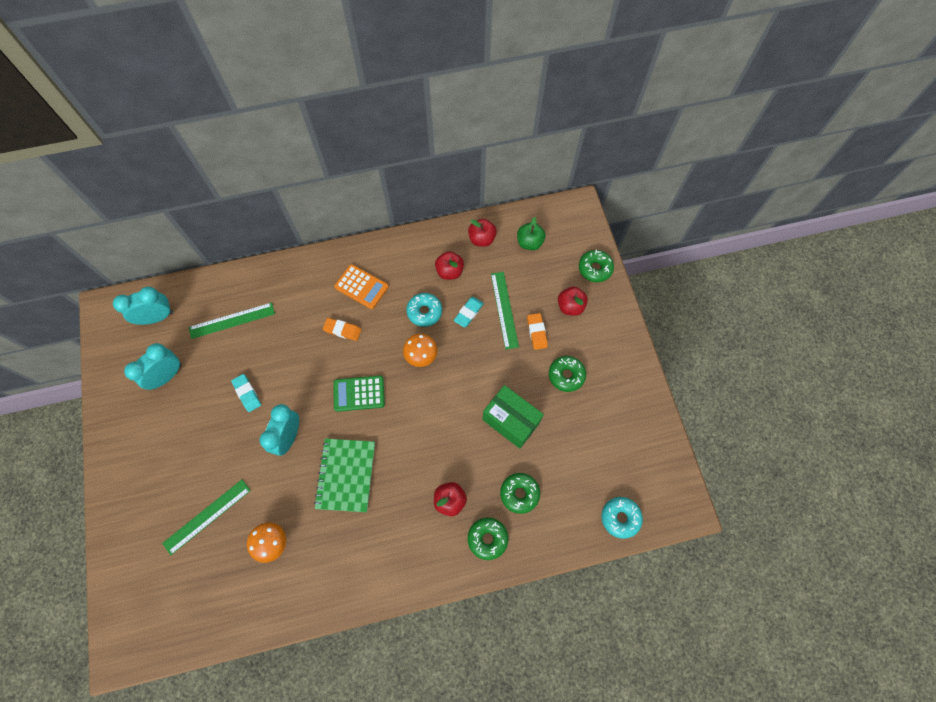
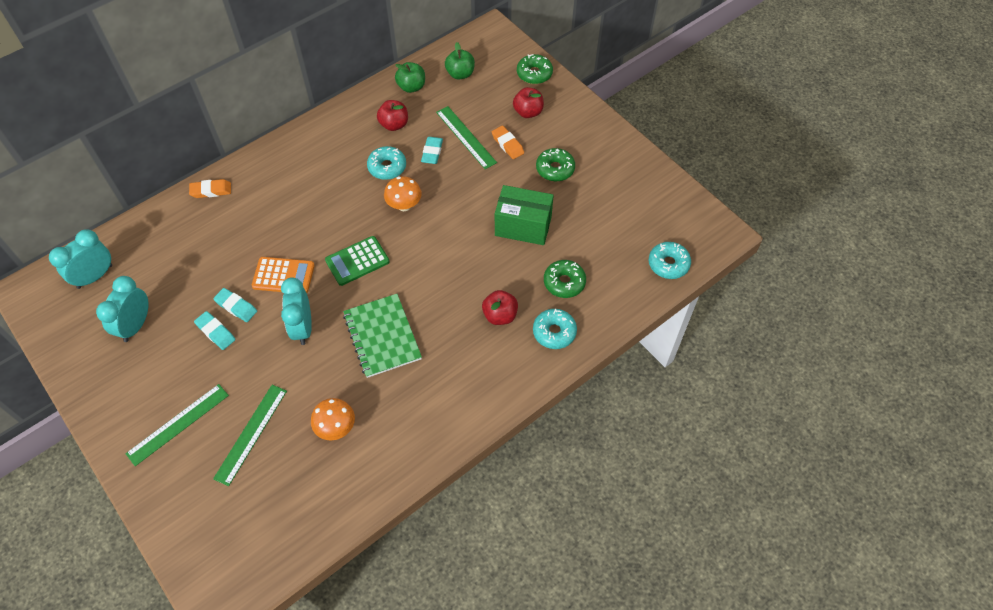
camera: 25 degrees left, 10 degrees down
green ruler [189,302,275,339] -> green ruler moved to [125,384,229,466]
orange eraser [323,318,361,341] -> orange eraser moved to [189,179,231,198]
orange calculator [334,264,389,309] -> orange calculator moved to [252,257,315,293]
green donut [467,517,509,560] -> turquoise donut [533,309,577,349]
red apple [468,219,497,247] -> green apple [395,62,425,93]
none -> turquoise eraser [194,311,235,350]

